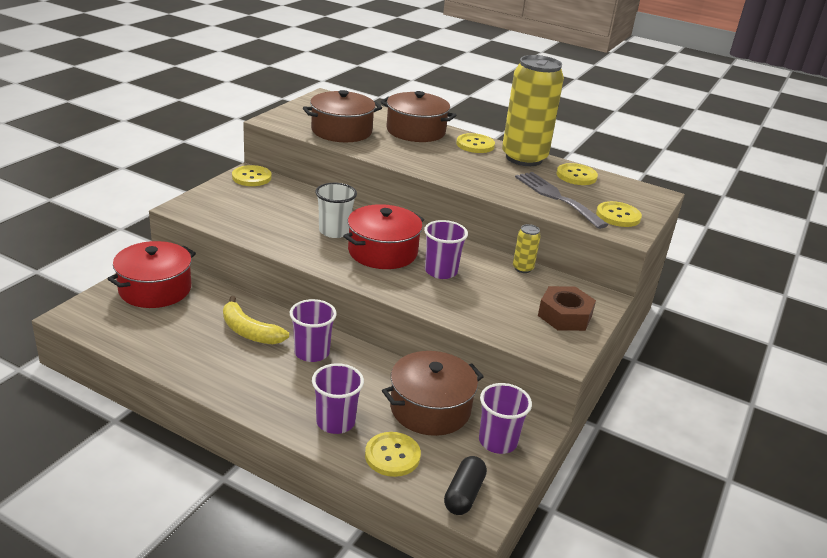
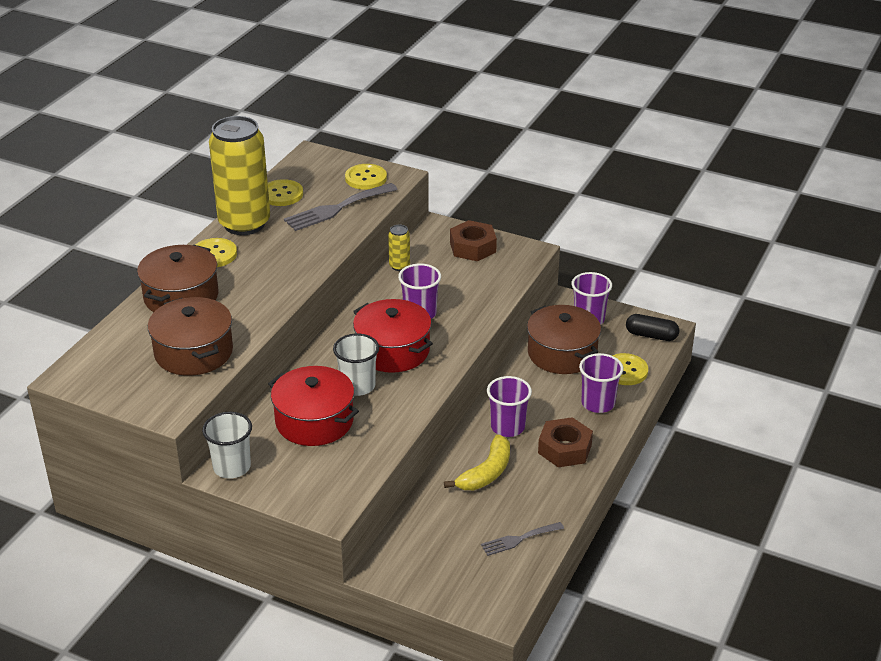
camera: 90 degrees left, 5 degrees up
red pot [107,241,196,308] -> red pot moved to [268,366,359,446]
yellow button [232,165,272,186] -> white cup [202,412,252,479]
none -> grey fork [481,522,564,556]
none -> brown nut [538,417,593,467]

